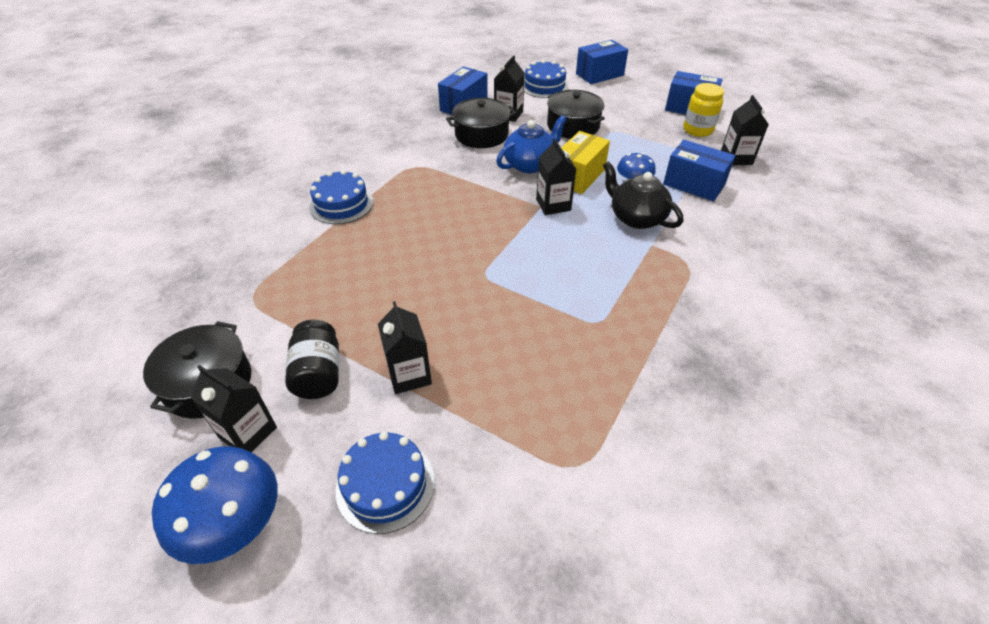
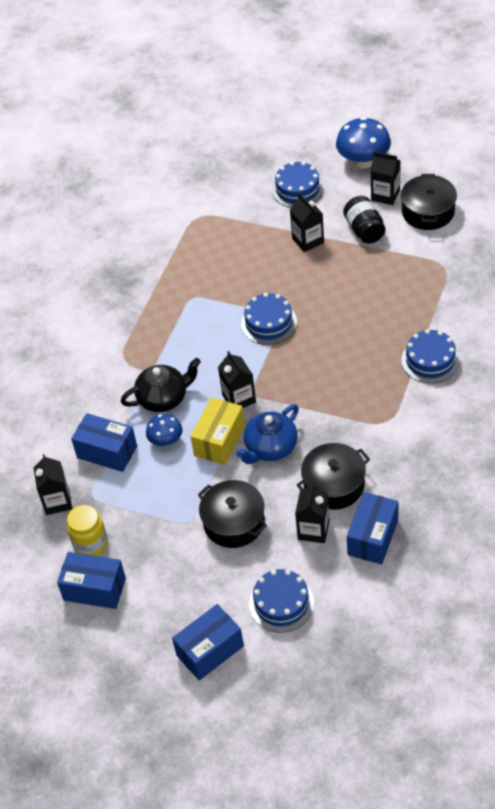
camera: 175 degrees right, 5 degrees up
black teapot [603,161,683,229] -> black teapot turned 60 degrees counterclockwise [121,358,201,412]
none -> blue cake [241,293,297,345]

